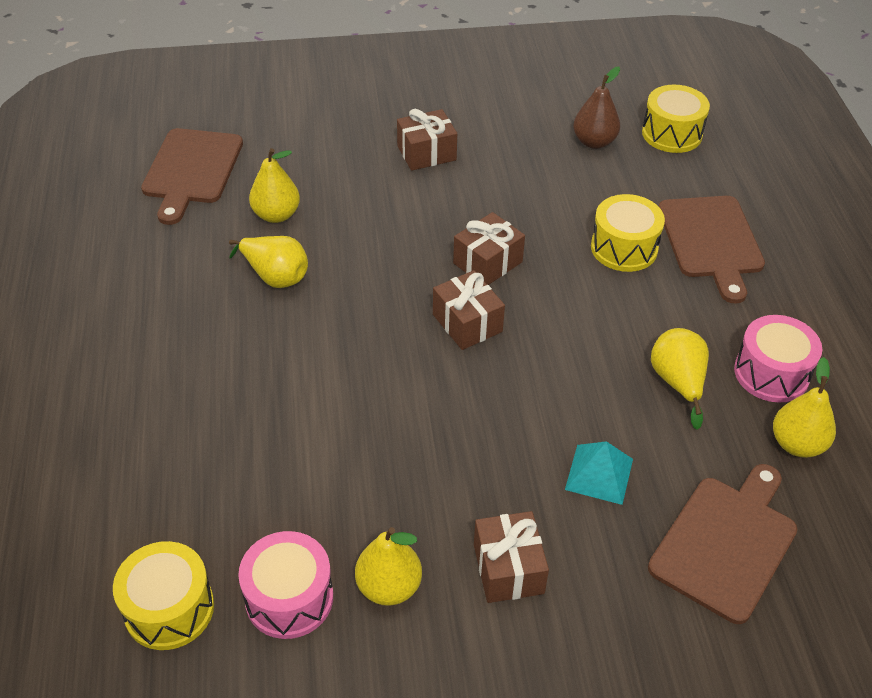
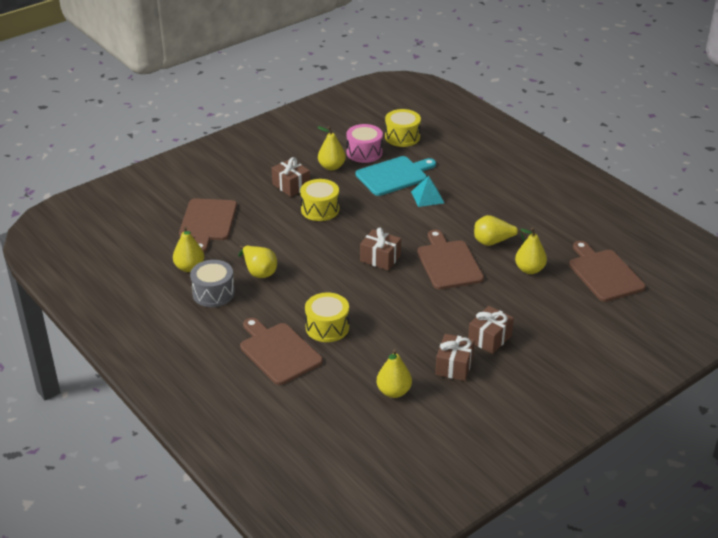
camera: 150 degrees right, 10 degrees down
brown gift [453,212,525,285] -> brown gift moved to [435,334,475,381]
turquoise pyramid [565,441,633,505] -> turquoise pyramid moved to [411,176,444,207]
brown pear [573,67,620,149] -> yellow pear [376,349,412,398]
yellow drum [642,85,710,153] -> yellow drum moved to [300,179,339,221]
pink drum [734,315,822,403] -> grey drum [190,260,235,307]
none -> turquoise cutting board [356,156,436,196]
none -> brown cutting board [417,230,484,290]

